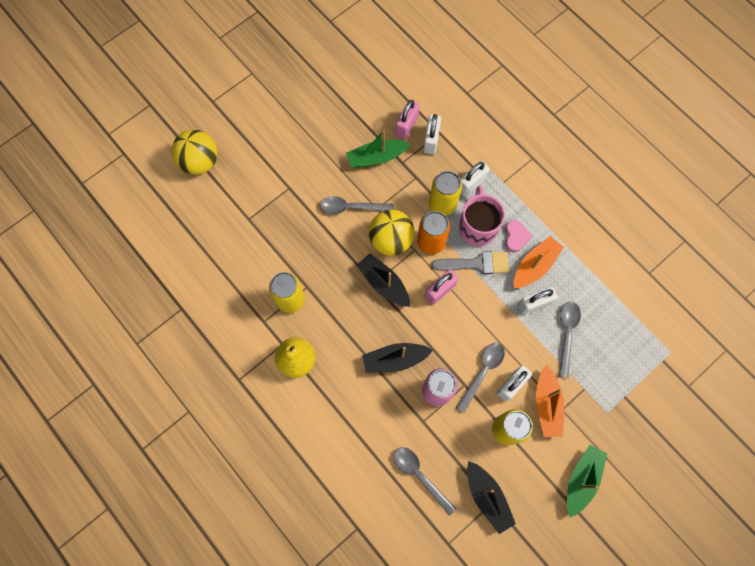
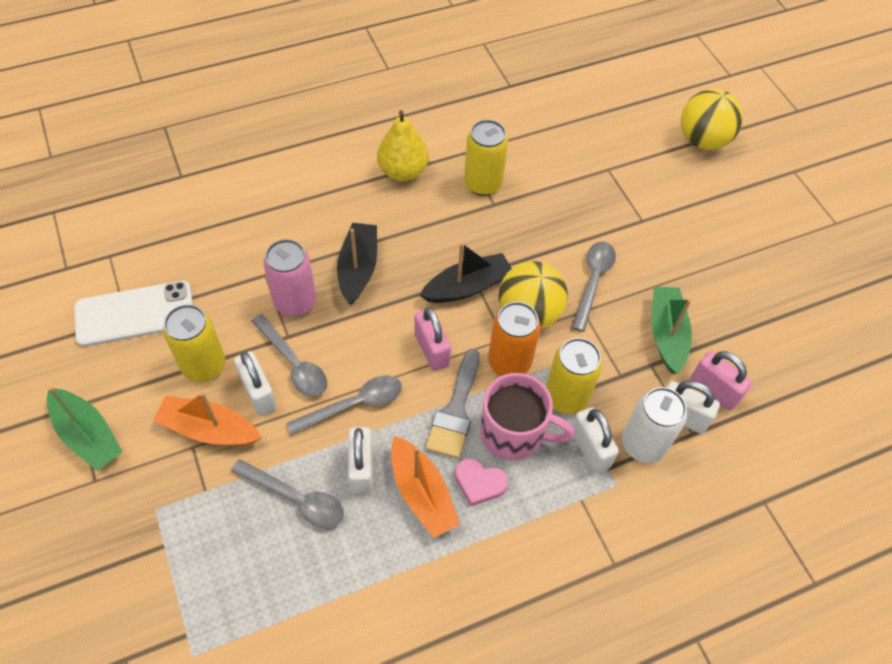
camera: 105 degrees right, 15 degrees down
grey spoon [394,447,456,516] -> grey spoon moved to [287,375,402,435]
black boat [467,461,516,534] -> white phone [74,281,193,347]
none -> white can [622,387,687,463]

